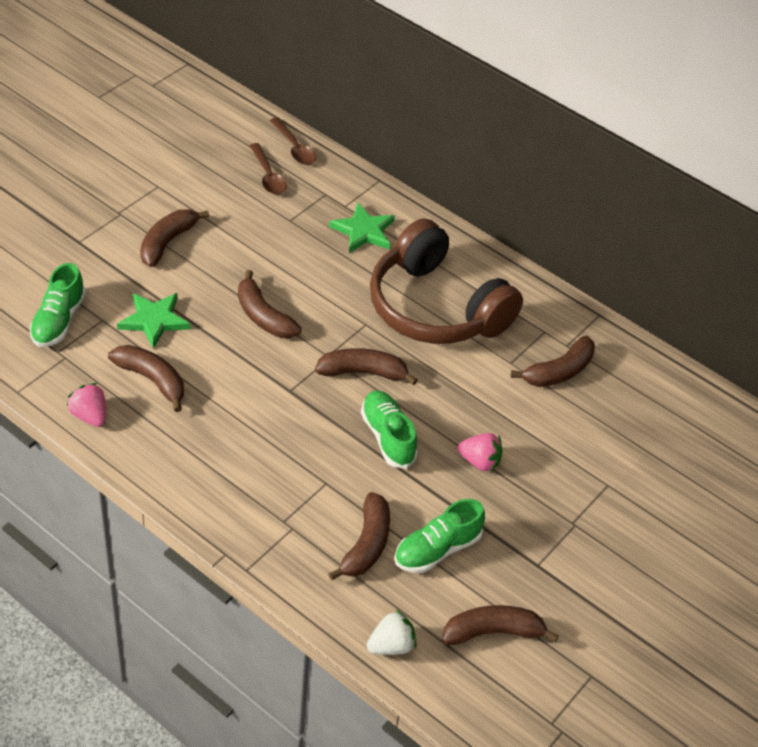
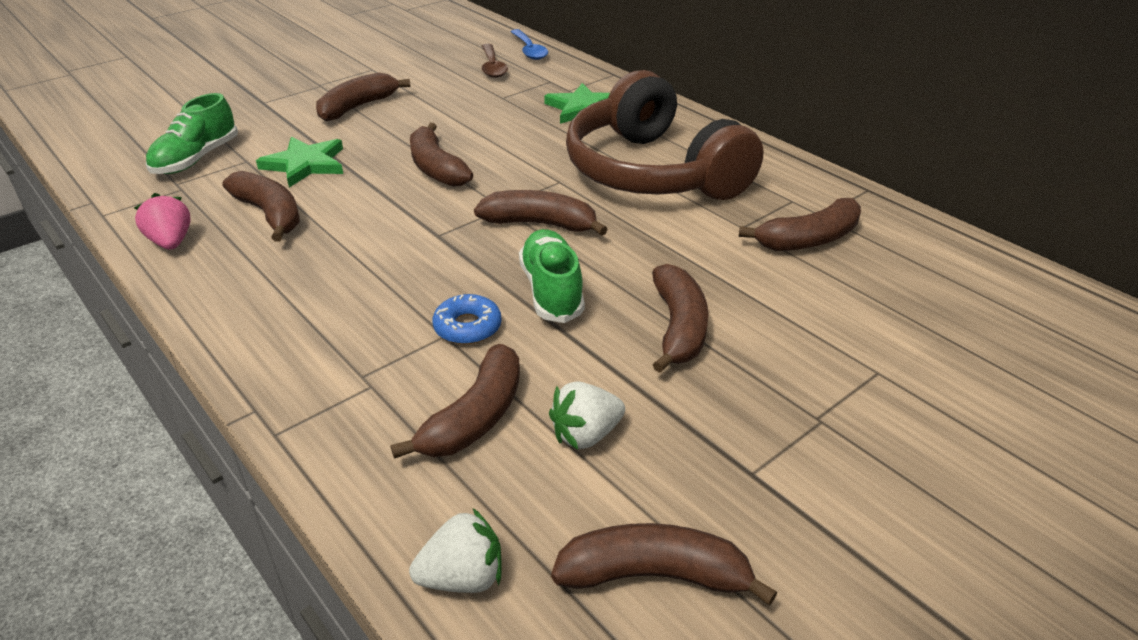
camera: 15 degrees right, 10 degrees down
brown spoon [270,117,316,165] -> blue spoon [511,29,548,60]
green shoe [394,499,485,573] -> white strawberry [549,381,625,450]
pink strawberry [458,433,503,472] -> brown banana [652,264,708,373]
none -> blue donut [433,294,502,345]

